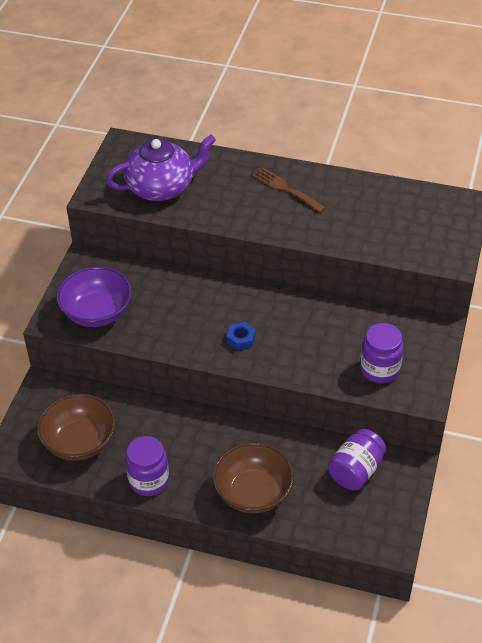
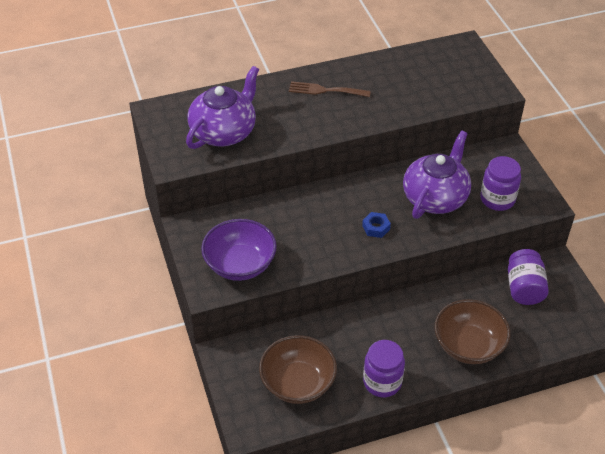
camera: 35 degrees left, 0 degrees up
none -> purple teapot [403,131,471,219]

